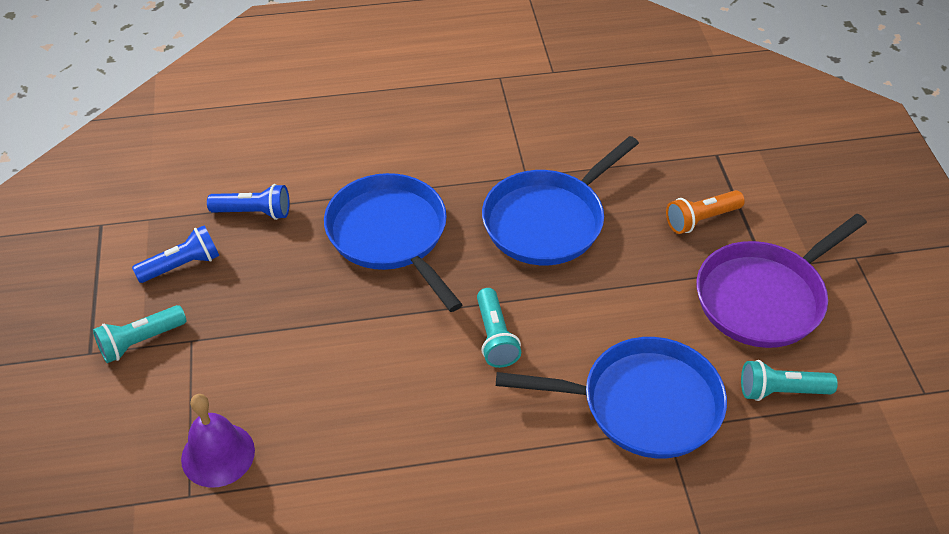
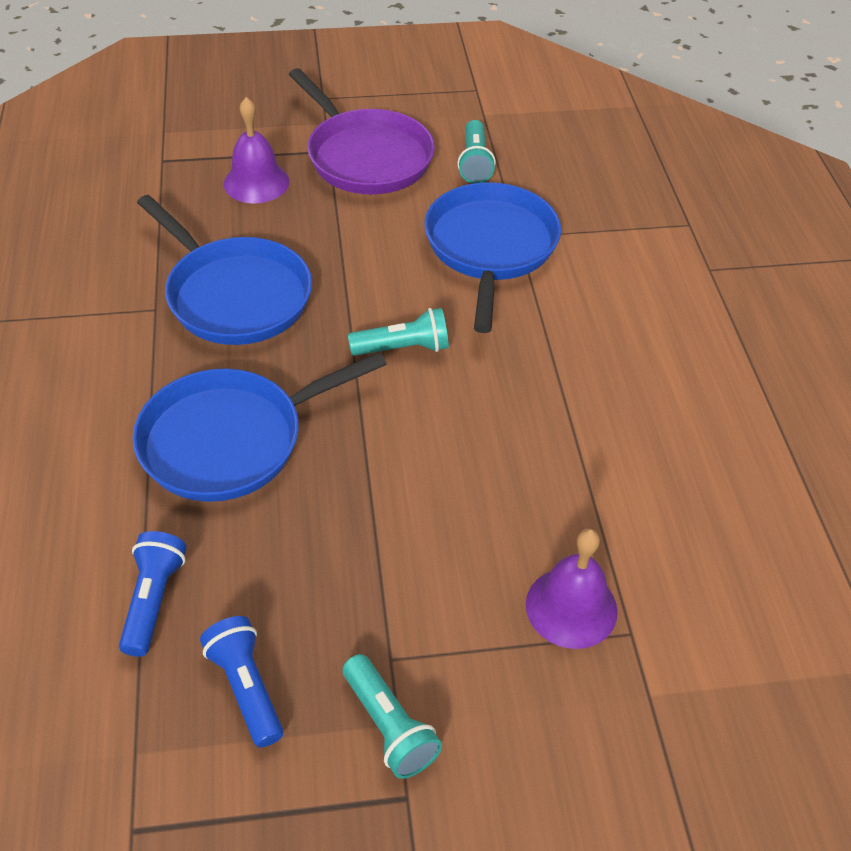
camera: 90 degrees left, 0 degrees up
orange flashlight [666,190,745,234] -> purple bell [224,97,289,203]

